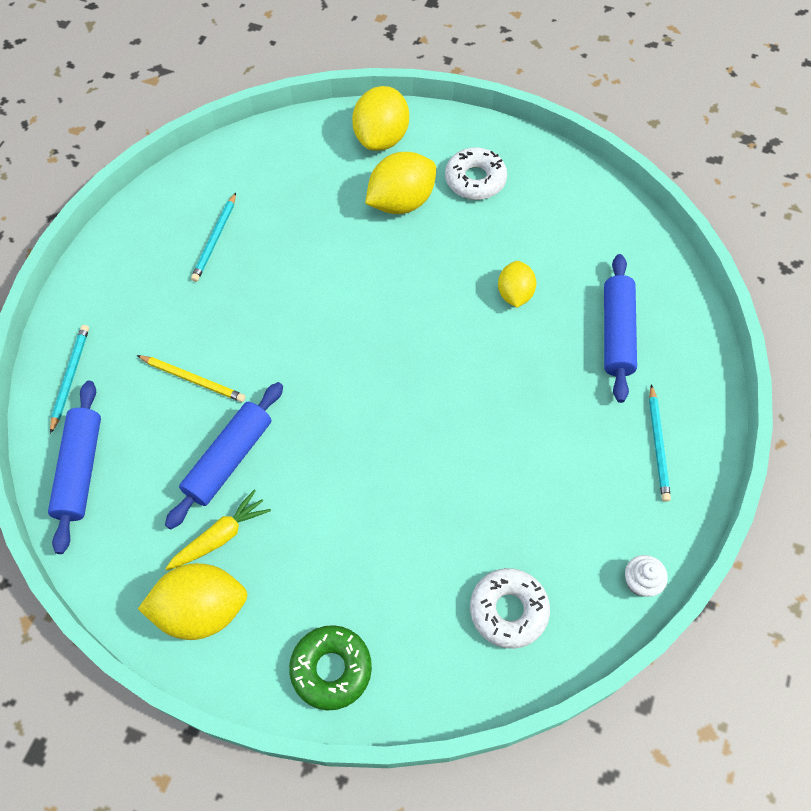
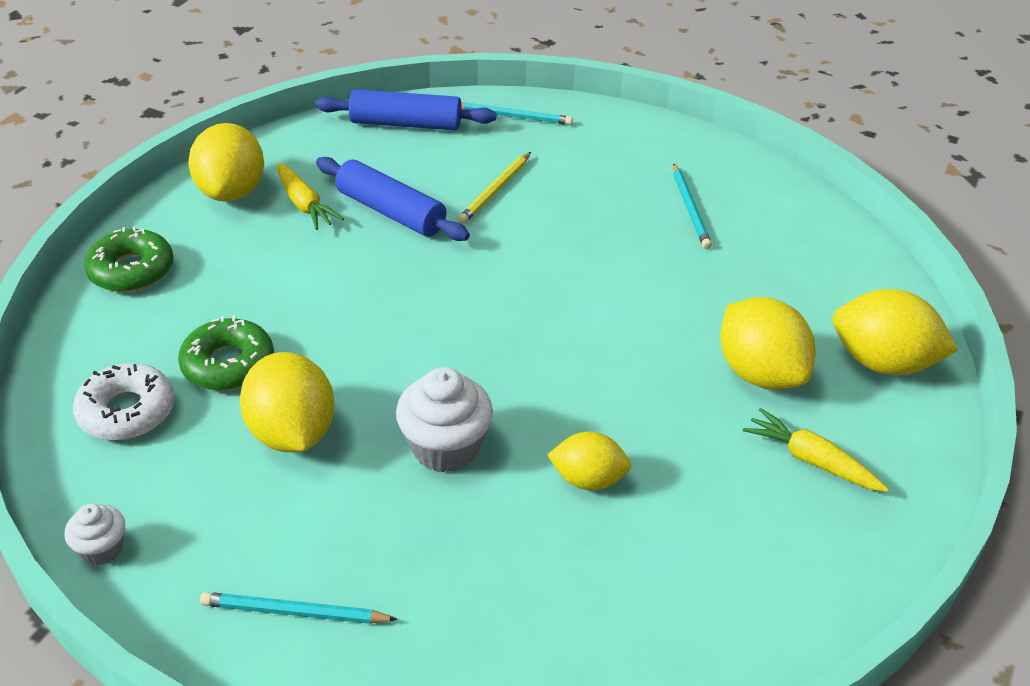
camera: 95 degrees right, 20 degrees down
turquoise pencil [191,193,236,282] -> turquoise pencil turned 120 degrees counterclockwise [673,163,712,249]
white donut [445,147,507,200] -> yellow carrot [743,408,889,492]
blue rolling pin [604,254,637,403] -> none
none -> green donut [178,316,274,391]
none -> yellow lemon [240,352,335,452]
none -> white cupcake [396,367,493,472]

